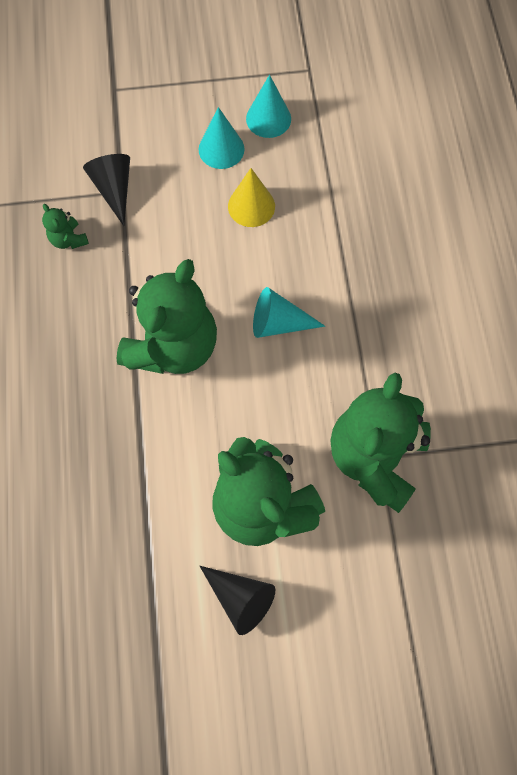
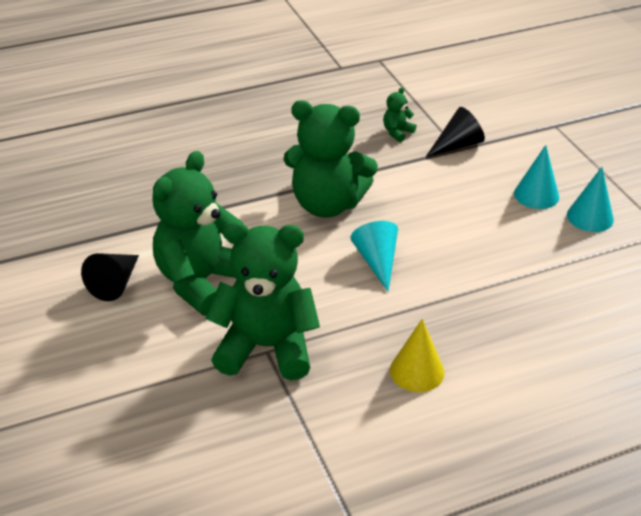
camera: 75 degrees right, 30 degrees down
yellow cone [228,168,275,227] -> yellow cone moved to [390,319,445,392]

